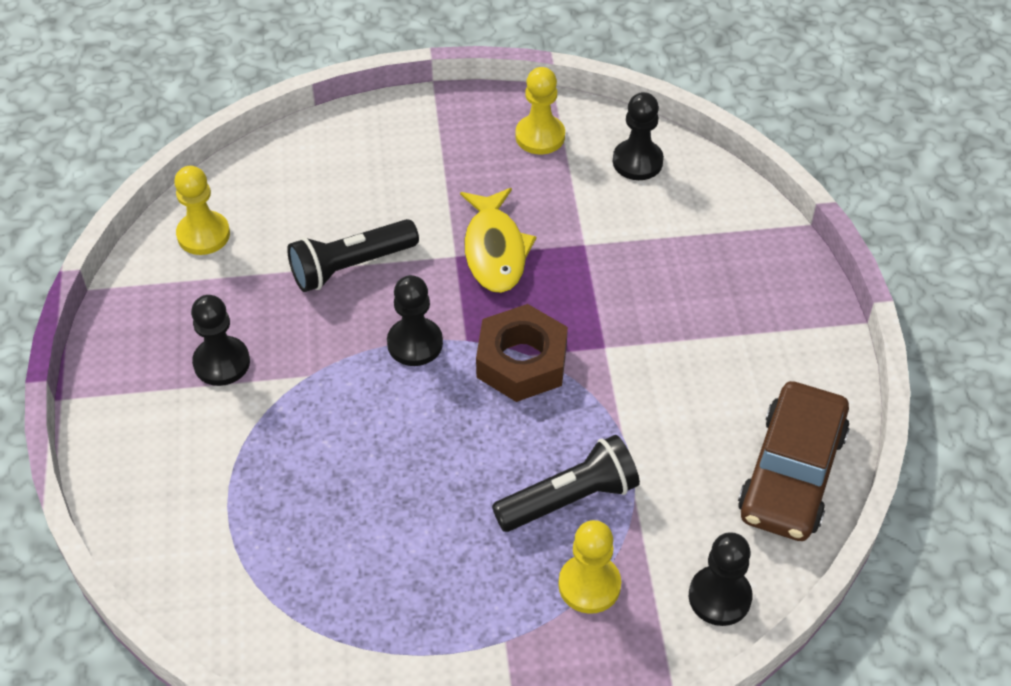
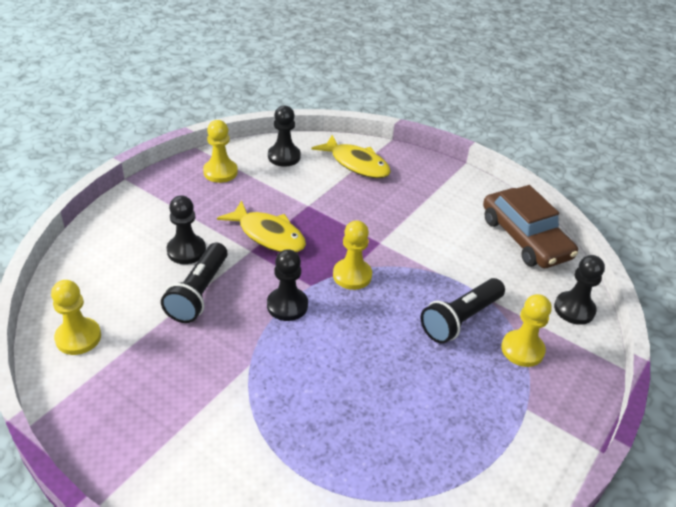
camera: 50 degrees left, 10 degrees down
black pawn [191,295,250,386] -> black pawn moved to [167,195,206,264]
brown nut [476,304,568,402] -> yellow pawn [333,221,372,290]
black flashlight [492,435,640,532] -> black flashlight turned 150 degrees counterclockwise [421,278,505,344]
none -> yellow fish [311,135,391,178]

